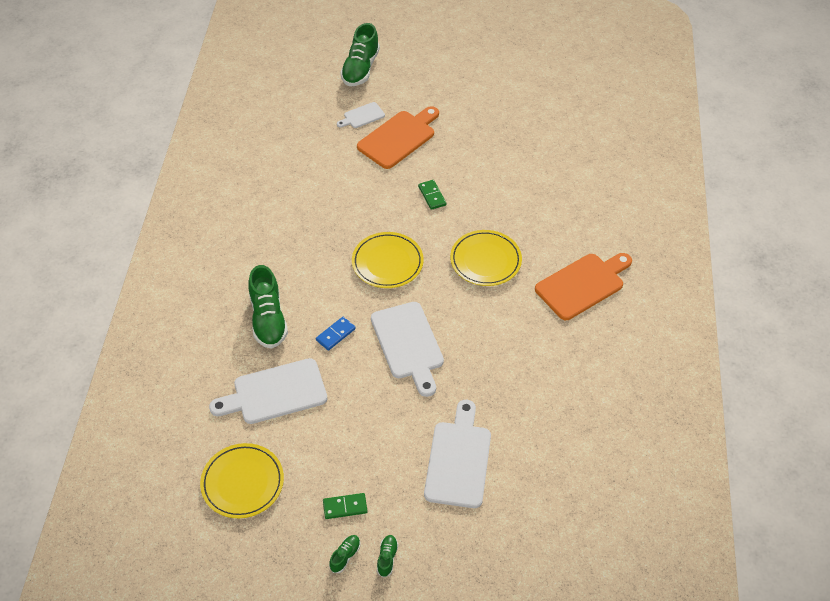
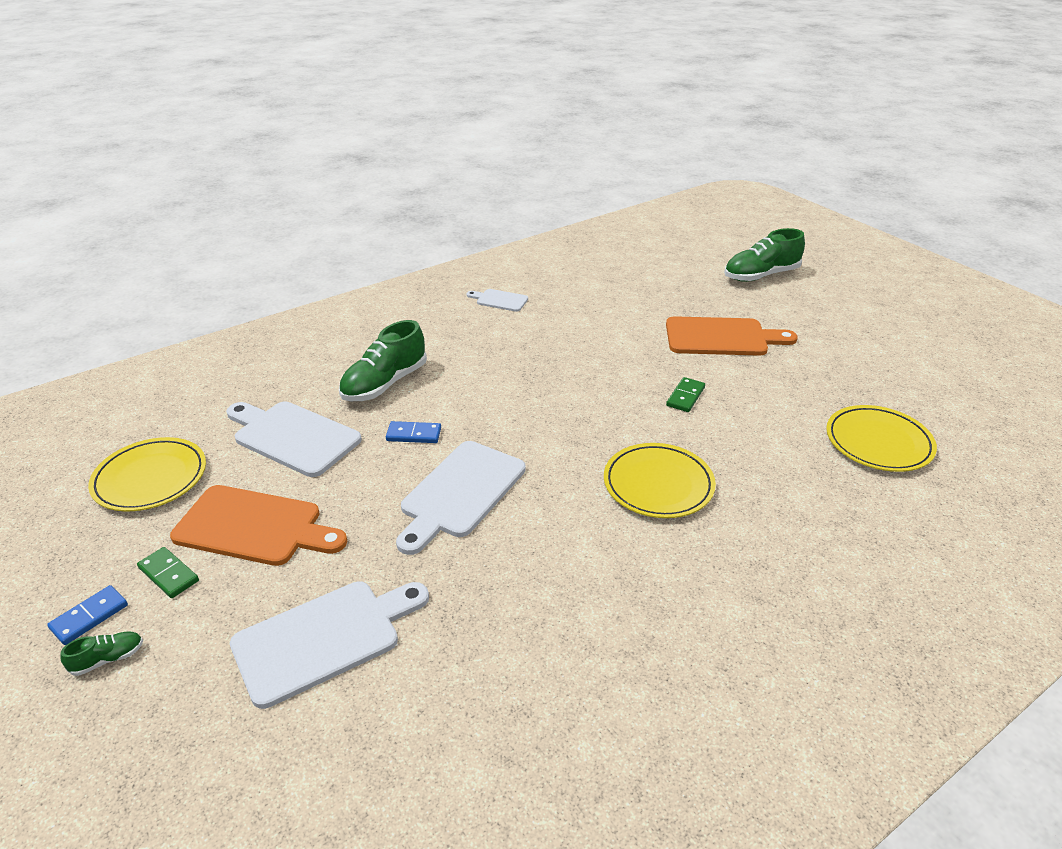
camera: 50 degrees right, 15 degrees down
green shoe [329,535,360,573] -> blue domino [47,585,128,645]
white cutting board [337,102,385,128] -> white cutting board moved to [467,289,528,312]
yellow plate [352,232,424,288] -> yellow plate moved to [826,405,937,472]
orange cutting board [535,253,632,320] -> orange cutting board moved to [170,485,347,566]

